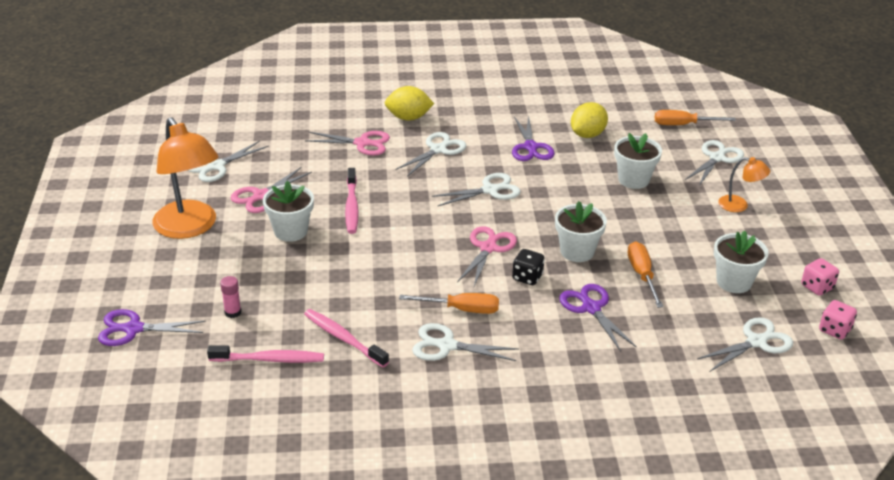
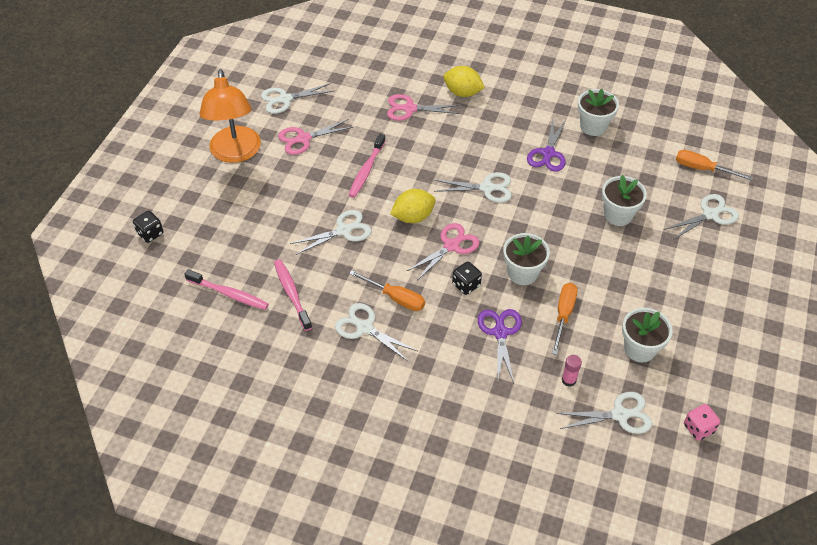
camera: 25 degrees right, 15 degrees up
purple scissors [98,309,206,346] -> black dice [133,211,163,243]
pink glue stick [220,276,241,318] -> pink glue stick moved to [562,355,582,387]
white flower pot [263,181,314,242] -> white flower pot moved to [578,89,619,136]
pink scissors [305,131,390,156] -> pink scissors turned 150 degrees clockwise [387,94,460,121]
white scissors [395,132,466,176] -> white scissors moved to [290,210,371,255]
yellow lemon [571,102,608,138] -> yellow lemon moved to [390,189,436,223]
orange lamp [718,157,770,212] -> none
pink dice [801,258,839,296] -> none

